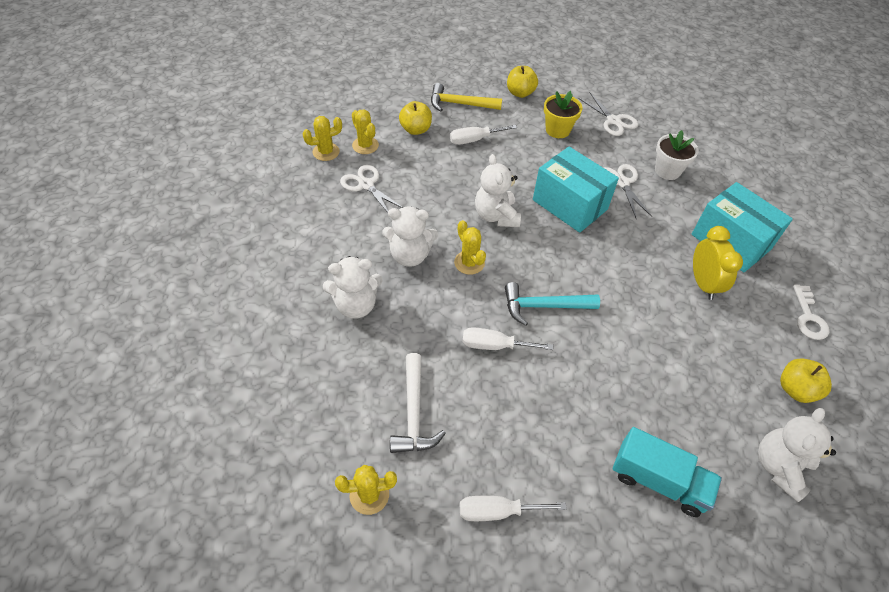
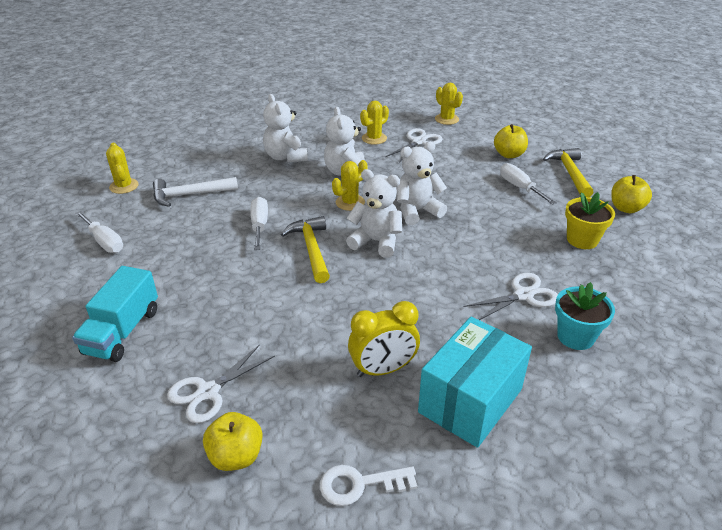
camera: 80 degrees right, 15 degrees down
yellow cactus [352,109,379,154] -> yellow cactus moved to [360,101,389,145]
white screwdriver [460,496,567,521] -> white screwdriver turned 150 degrees clockwise [75,211,123,253]
turquoise hammer [505,282,600,326] -> yellow hammer [281,216,330,283]
turquoise box [533,147,619,233] -> none
white scissors [578,93,638,136] -> white scissors moved to [167,344,275,423]
white flower pot [655,130,699,180] -> turquoise flower pot [555,282,615,350]
white teddy bear [758,408,836,502] -> white teddy bear moved to [346,169,402,258]

